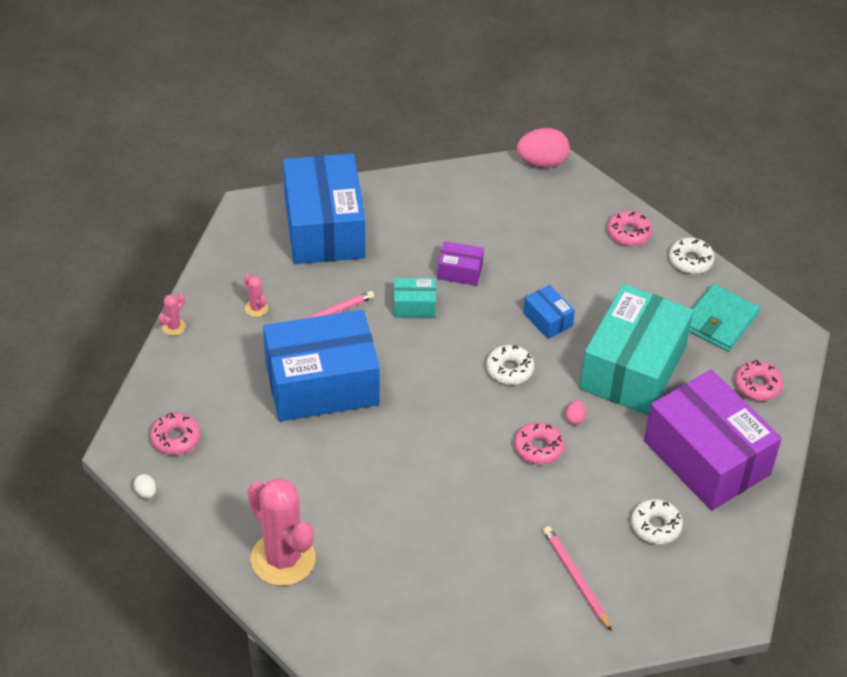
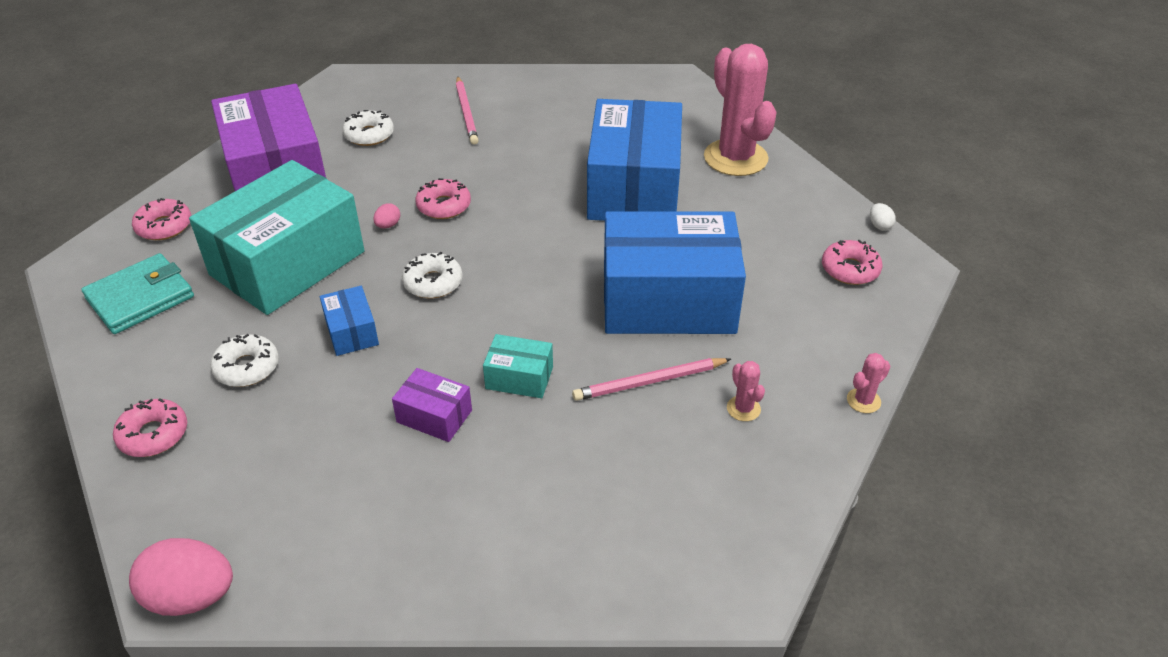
camera: 165 degrees left, 5 degrees down
blue box [283,153,365,264] -> blue box moved to [587,99,682,221]
white donut [669,238,714,274] -> white donut moved to [210,334,279,387]

